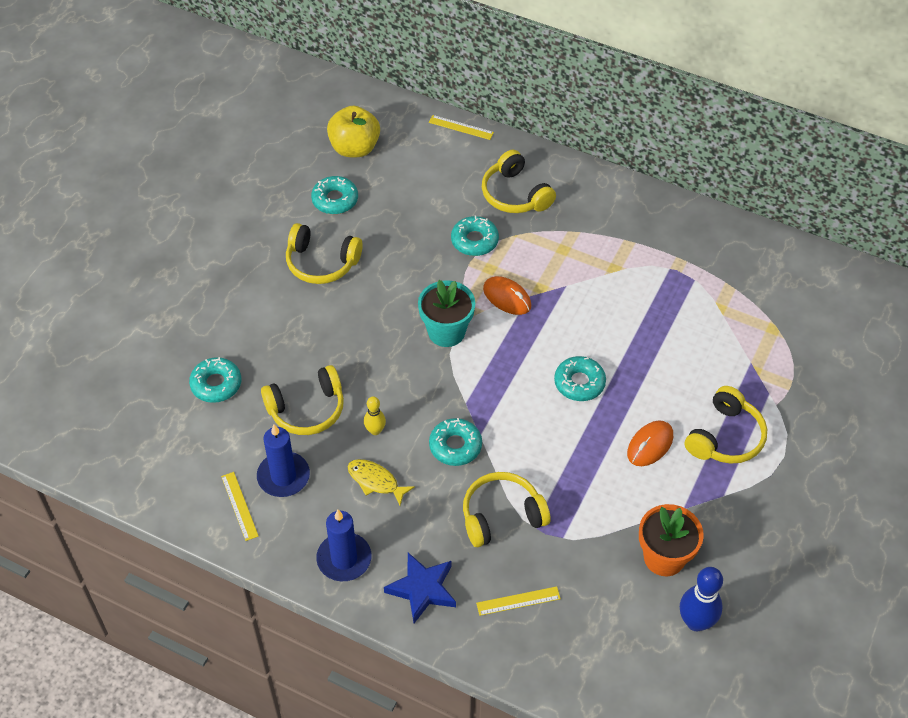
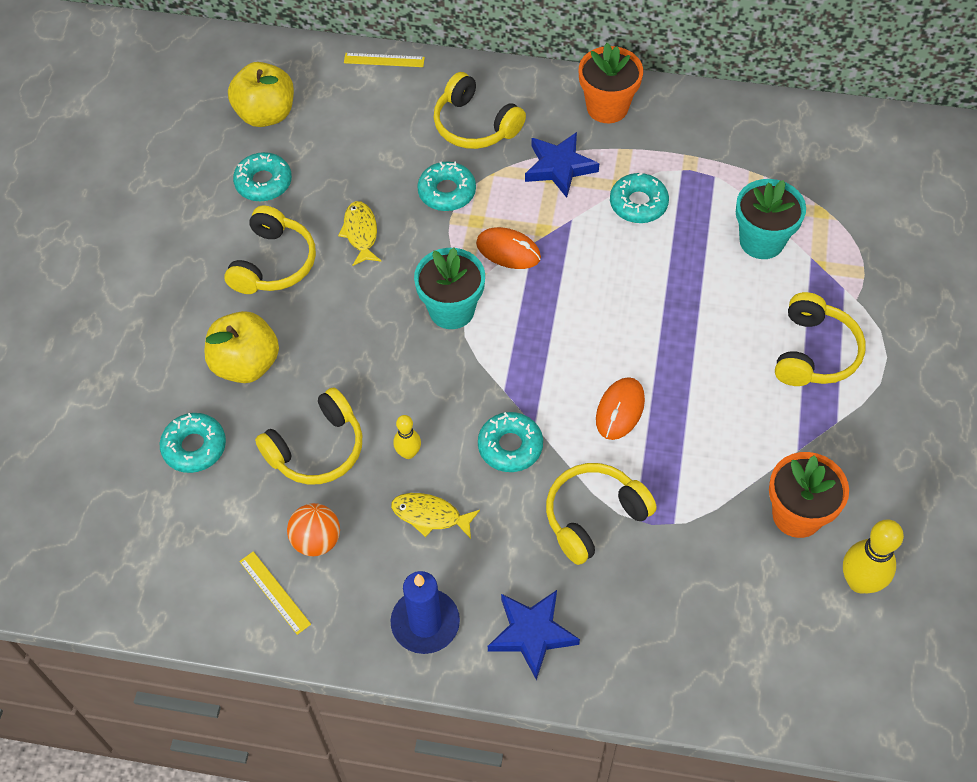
camera: 15 degrees left, 5 degrees up
blue candle [257,424,310,497] -> orange ball [287,503,340,556]
yellow headphones [286,223,363,284] -> yellow headphones turned 75 degrees counterclockwise [224,205,316,294]
yellow ruler [476,586,561,616] -> none
turquoise donut [554,356,606,401] -> turquoise donut moved to [610,172,669,223]
orange mouse [627,421,673,466] -> orange mouse moved to [596,377,645,440]
blue bowling pin [680,567,723,631] -> yellow bowling pin [843,519,904,594]
none -> yellow apple [204,311,279,383]
none -> yellow fish [338,201,381,266]
none -> blue star [525,132,599,198]
none -> orange flower pot [579,43,643,123]
none -> turquoise flower pot [736,179,806,259]

